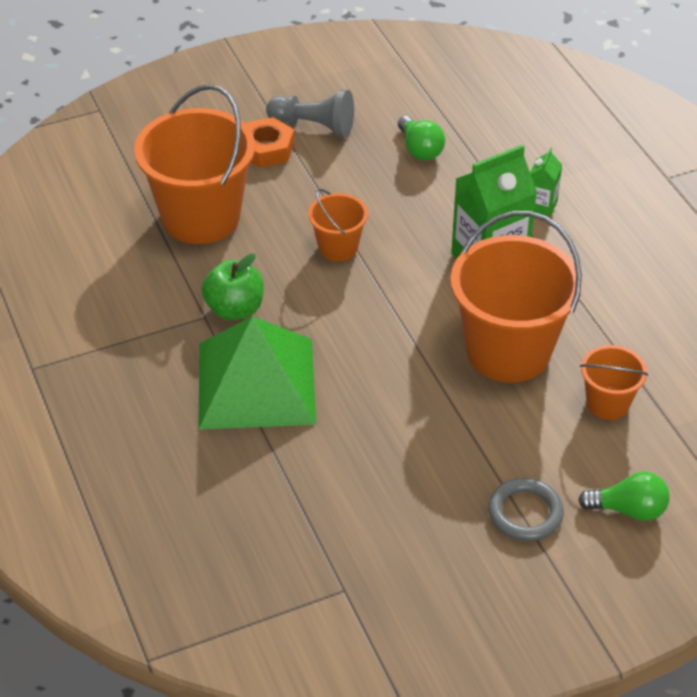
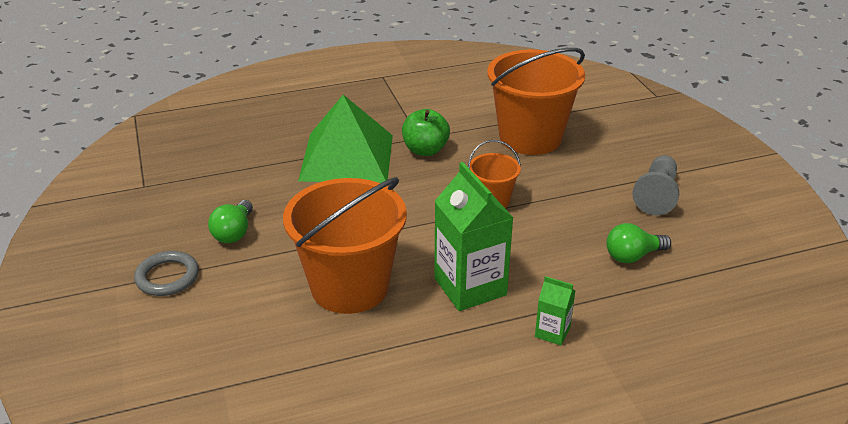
camera: 95 degrees right, 10 degrees down
orange nut [245,117,295,168] -> none
green light bulb [578,472,670,521] -> green light bulb moved to [208,200,253,243]
orange bucket [580,345,648,420] -> none

